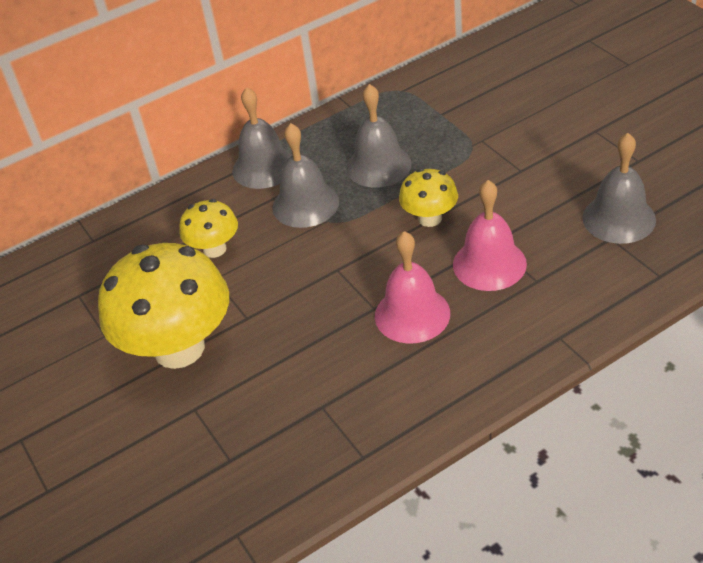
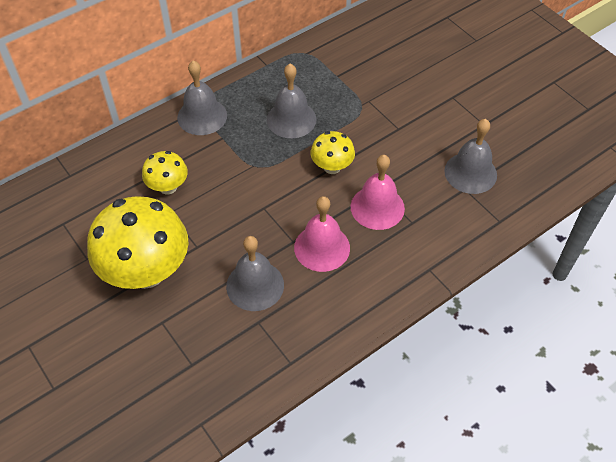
camera: 10 degrees left, 10 degrees up
grey bell [273,123,339,228] -> grey bell moved to [226,236,284,311]

